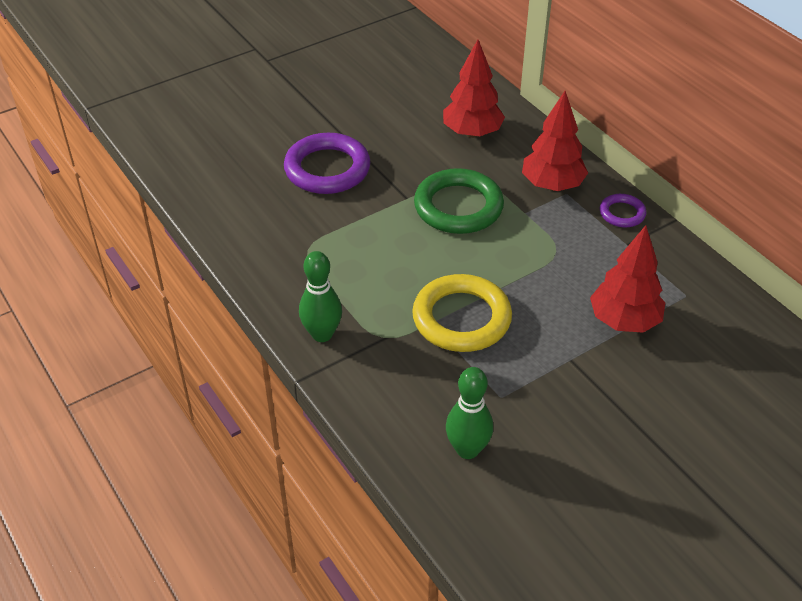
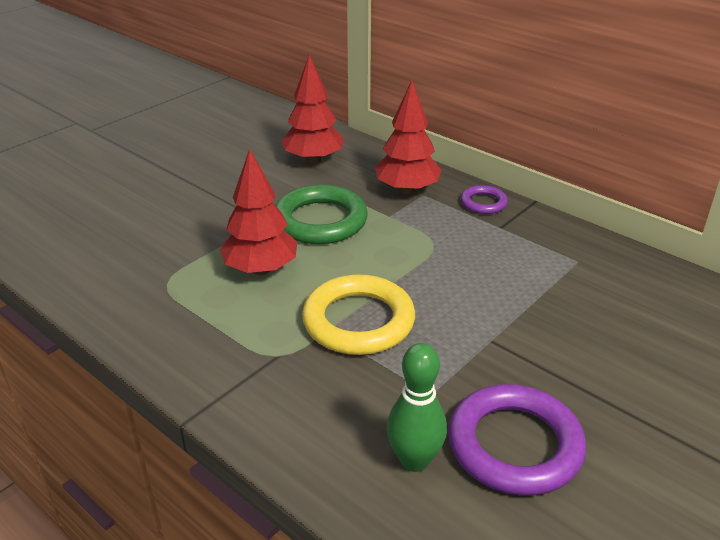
camera: 15 degrees left, 10 degrees down
purple ring [284,133,370,194] -> purple ring moved to [448,384,586,495]
green bowling pin [299,251,342,342] -> none
red tree [590,225,665,333] -> red tree moved to [220,148,297,275]

